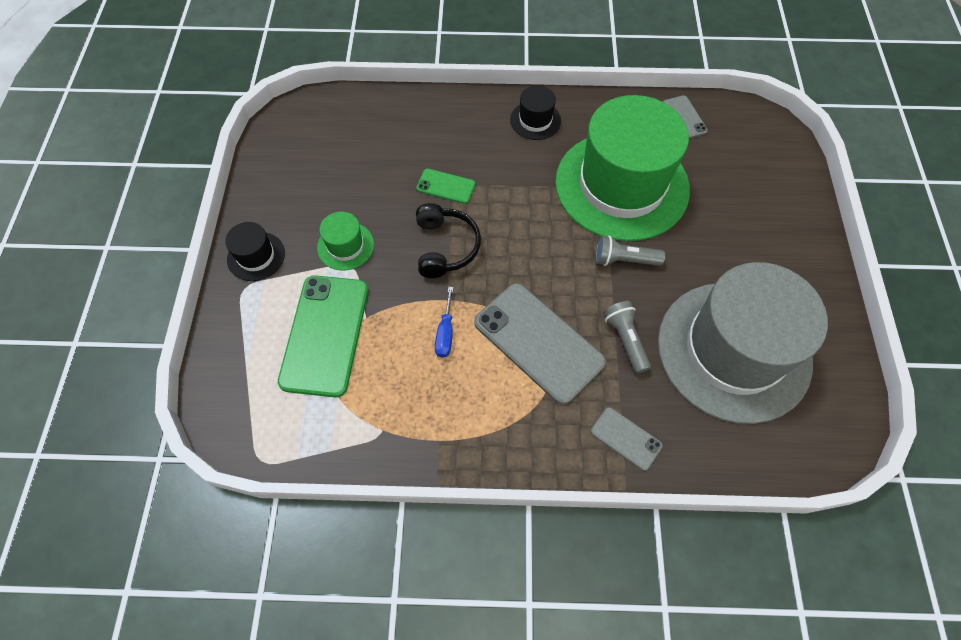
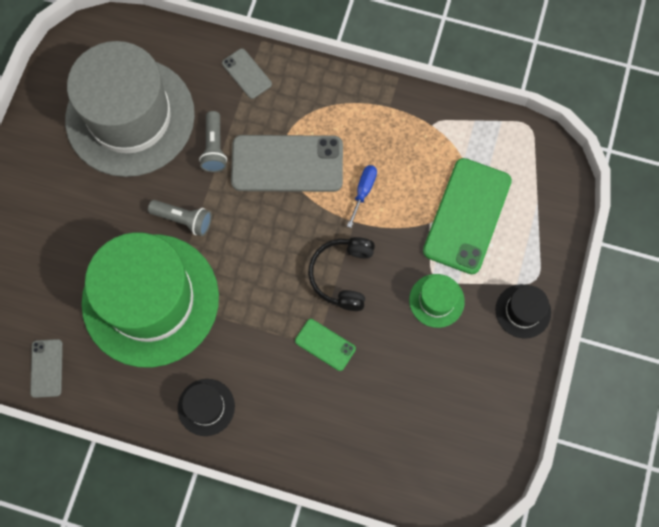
camera: 165 degrees left, 10 degrees up
grey phone [474,283,606,404] -> grey phone turned 60 degrees counterclockwise [231,135,343,192]

